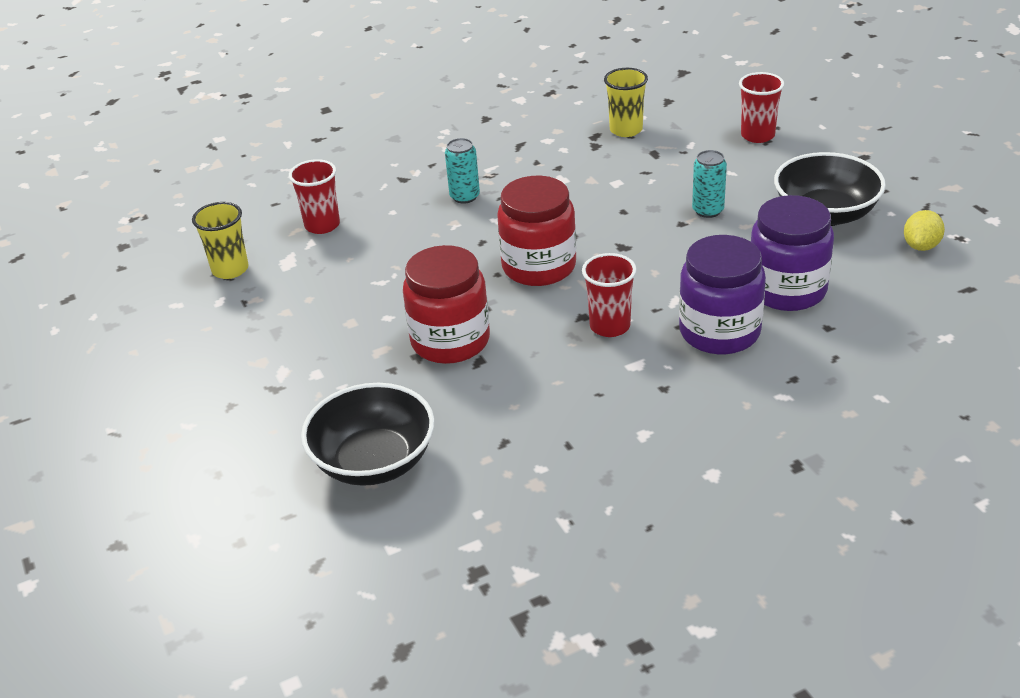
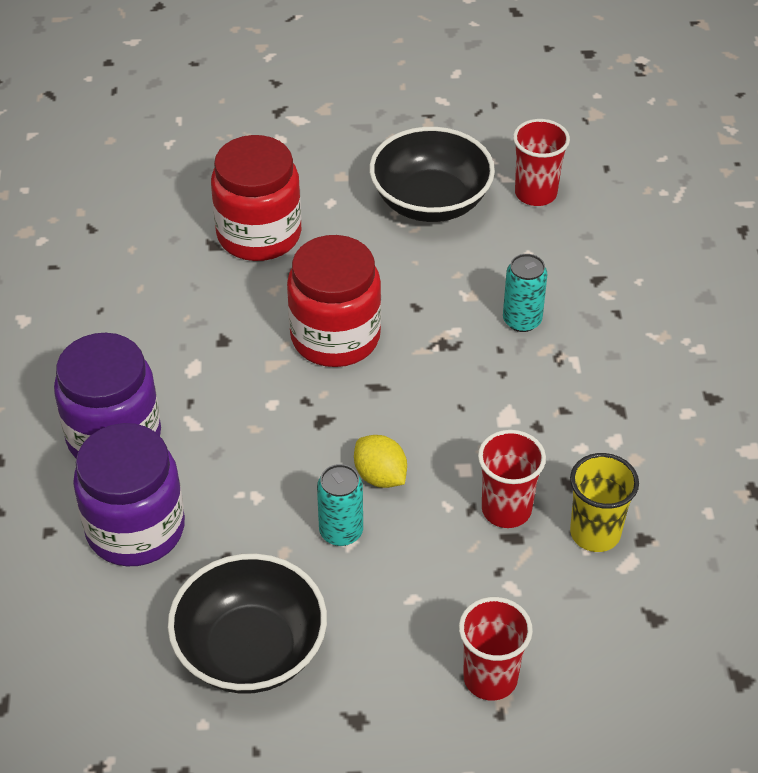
camera: 110 degrees right, 10 degrees up
yellow cup [192,202,249,279] -> none
black bowl [301,383,435,486] -> black bowl moved to [369,127,495,222]
red cup [582,253,637,337] -> red cup moved to [478,430,546,528]
yellow lemon [904,210,945,251] -> yellow lemon moved to [354,435,407,488]

